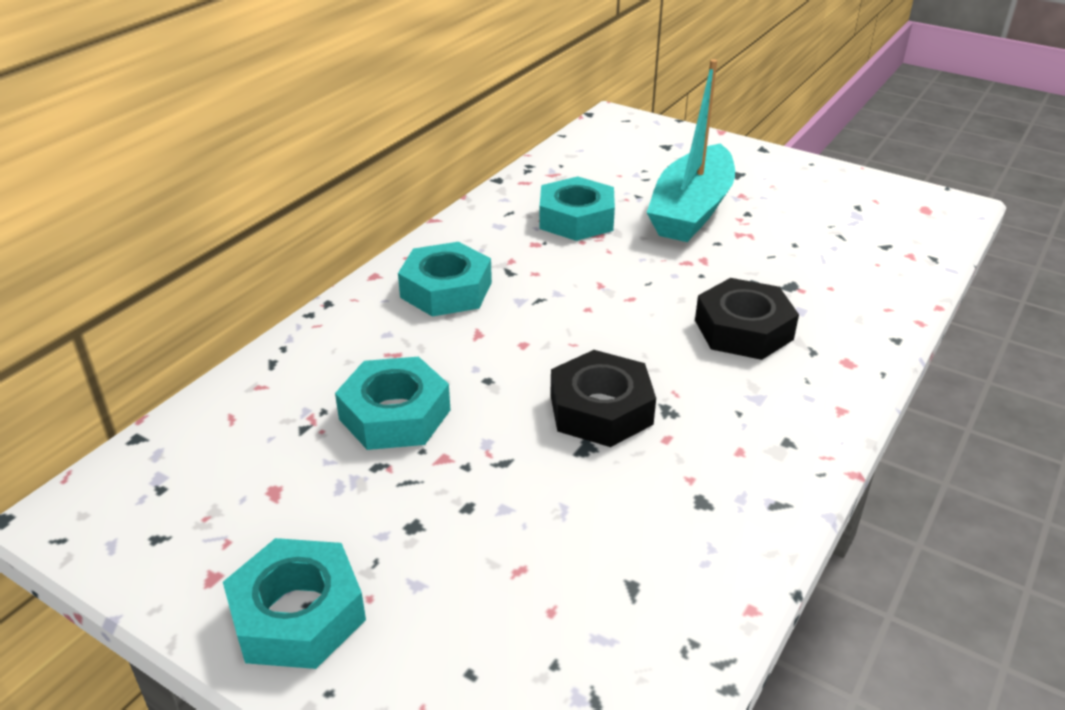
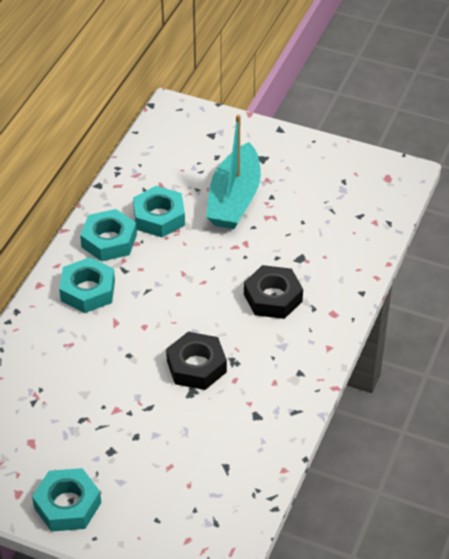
camera: 10 degrees left, 10 degrees up
turquoise nut [335,357,450,450] -> turquoise nut moved to [80,209,137,261]

